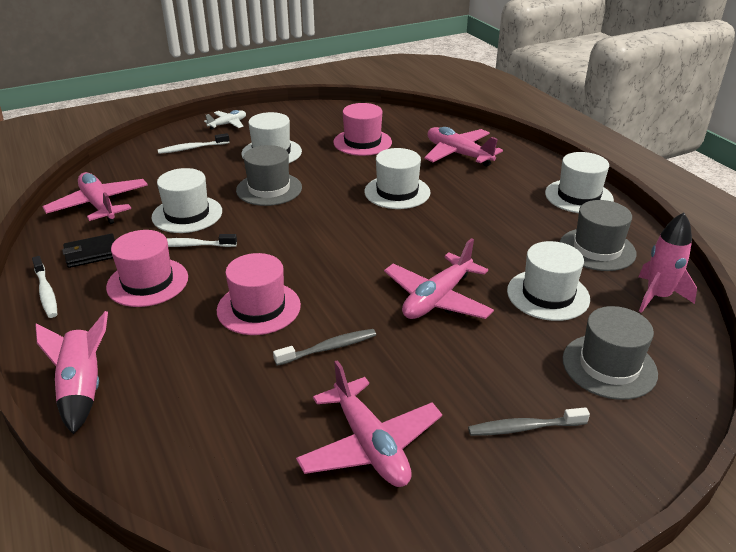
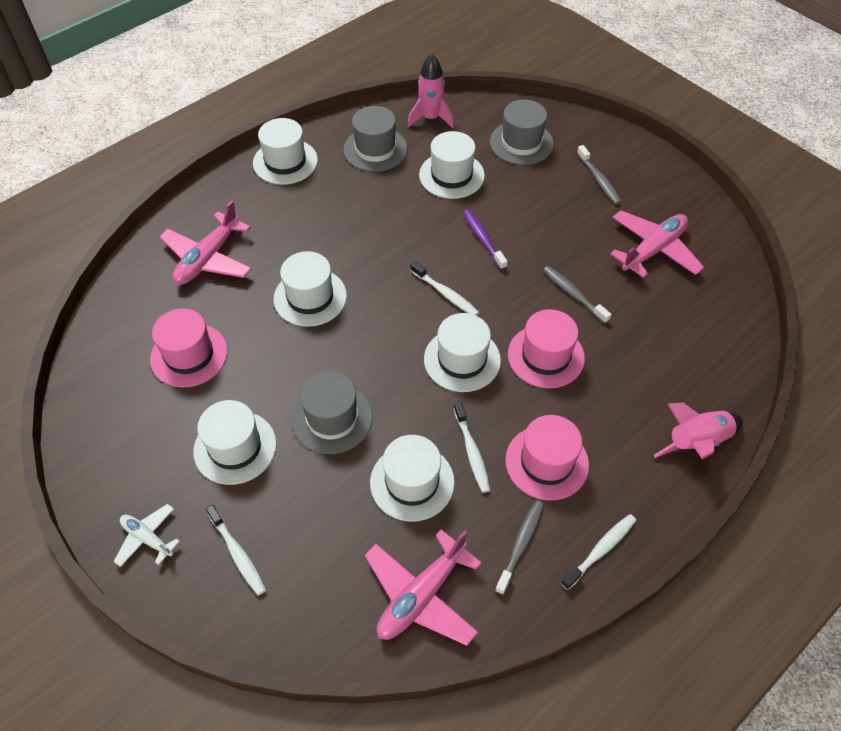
camera: 105 degrees left, 20 degrees up
black wallet [62,234,115,268] -> grey toothbrush [495,500,544,595]
pink plane [384,238,494,319] -> purple toothbrush [463,210,508,270]
none -> white toothbrush [410,261,479,316]
none -> white hat [424,313,501,392]

